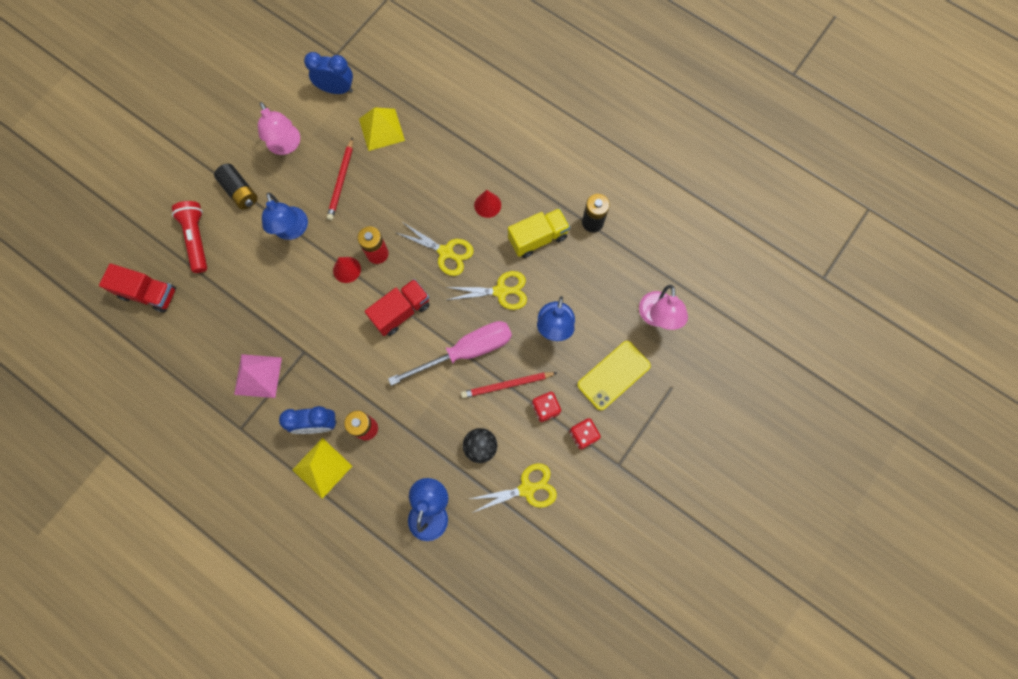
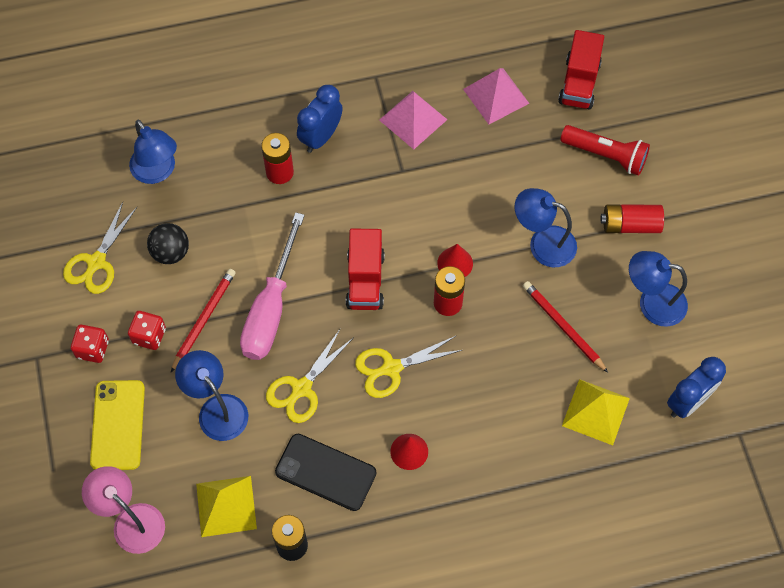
camera: 130 degrees right, 10 degrees down
red truck [99,263,176,313] -> red truck turned 45 degrees counterclockwise [558,30,604,110]
black battery [214,164,258,210] -> red battery [601,204,664,233]
pink lamp [258,102,300,155] -> blue lamp [629,251,688,327]
yellow pyramid [293,438,352,499] -> yellow pyramid moved to [196,476,257,537]
yellow truck [508,208,570,258] -> black phone [275,434,376,511]
none -> pink pyramid [463,68,530,124]

